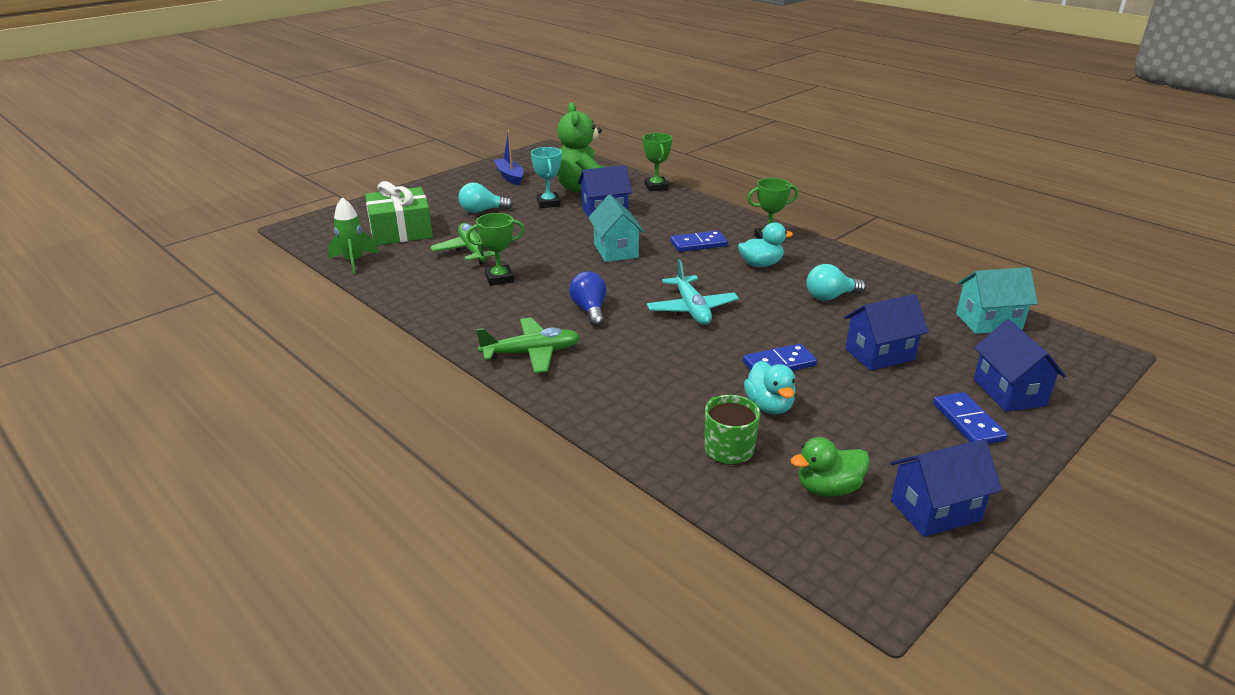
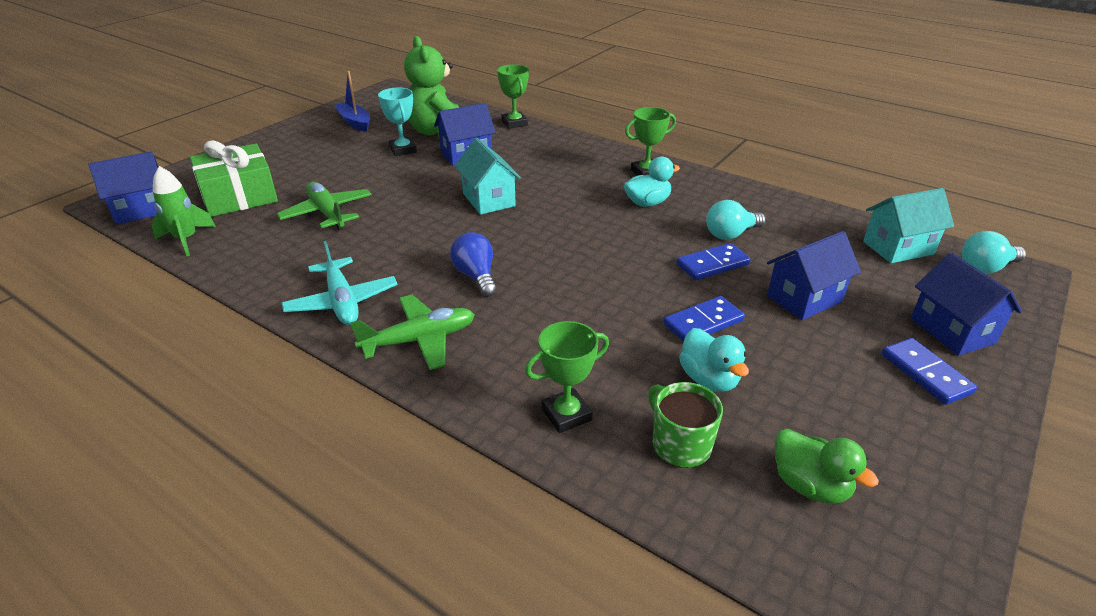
camera: 10 degrees left, 5 degrees up
turquoise light bulb [459,182,513,213] -> turquoise light bulb moved to [962,231,1026,274]
green trophy [466,213,525,286] -> green trophy moved to [525,321,609,433]
turquoise plane [647,259,739,325] -> turquoise plane moved to [281,241,398,325]
blue domino [670,230,728,252] -> blue domino moved to [677,243,751,280]
green duck [791,437,870,497] -> green duck turned 105 degrees counterclockwise [775,429,879,504]
blue house [890,439,1002,537] -> blue house moved to [88,152,159,225]

